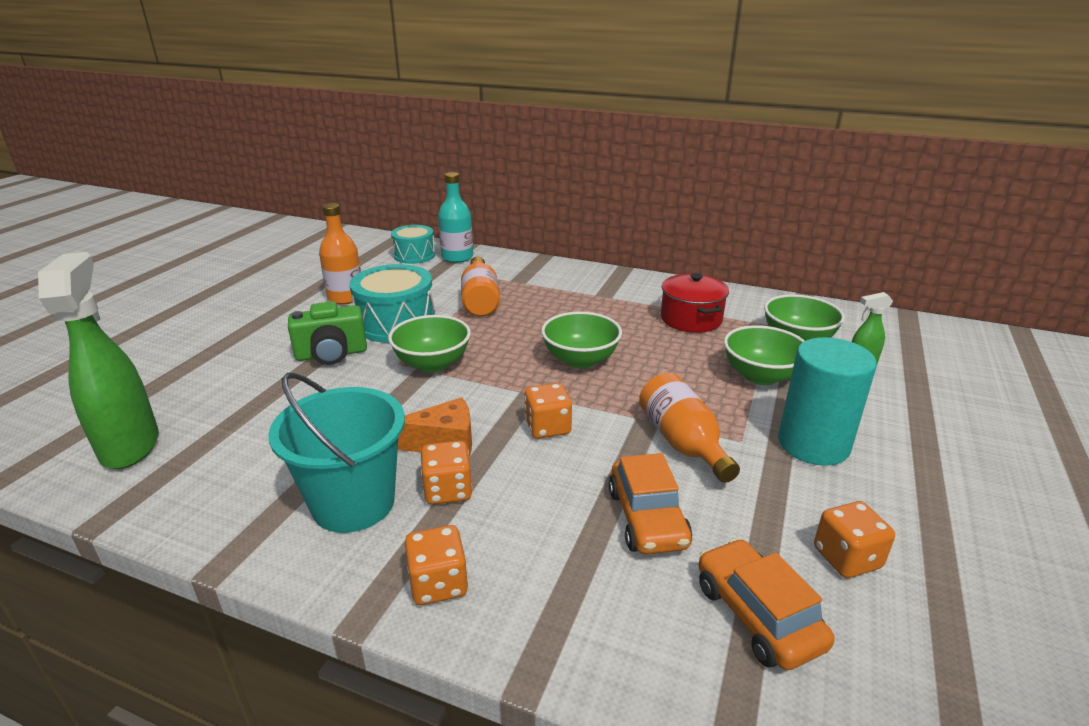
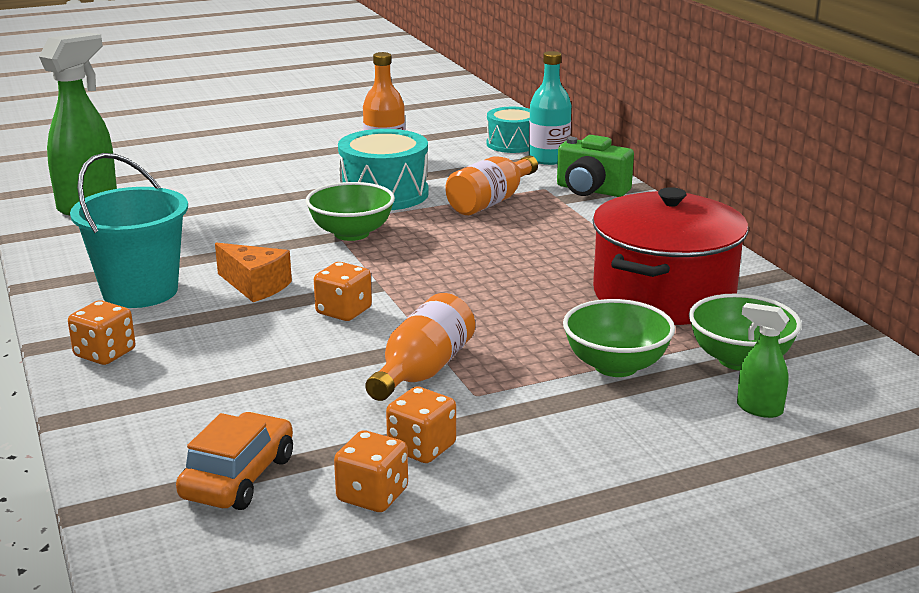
camera: 45 degrees right, 5 degrees down
green camera [288,302,367,365] -> green camera moved to [557,135,634,197]
orange dice [420,441,472,505] -> orange dice moved to [386,386,456,463]
green bowl [541,311,622,369] -> none
orange car [608,453,692,554] -> none
red pot [661,273,729,333] -> red pot [592,187,748,325], size x1.67
turquoise cylinder [778,337,877,466] -> none

